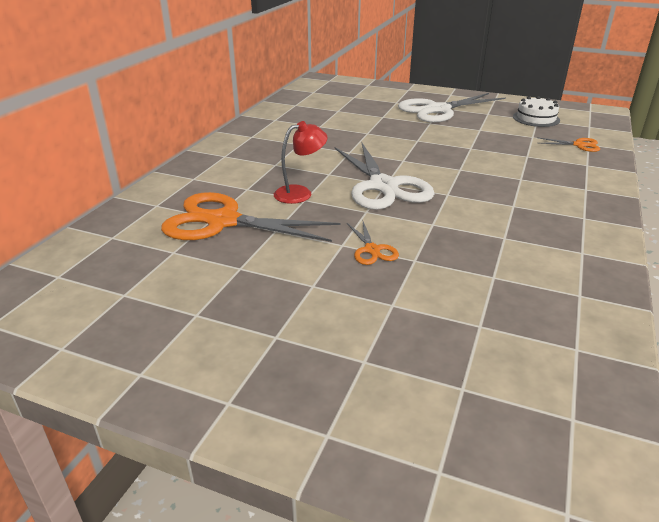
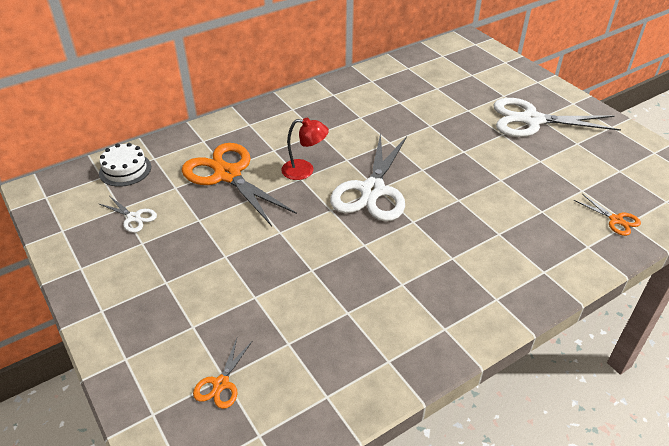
camera: 35 degrees right, 10 degrees up
orange scissors [347,221,399,265] -> orange scissors moved to [193,338,252,409]
white cake [513,96,560,127] -> white cake moved to [99,143,151,187]
none -> white scissors [99,197,157,233]

